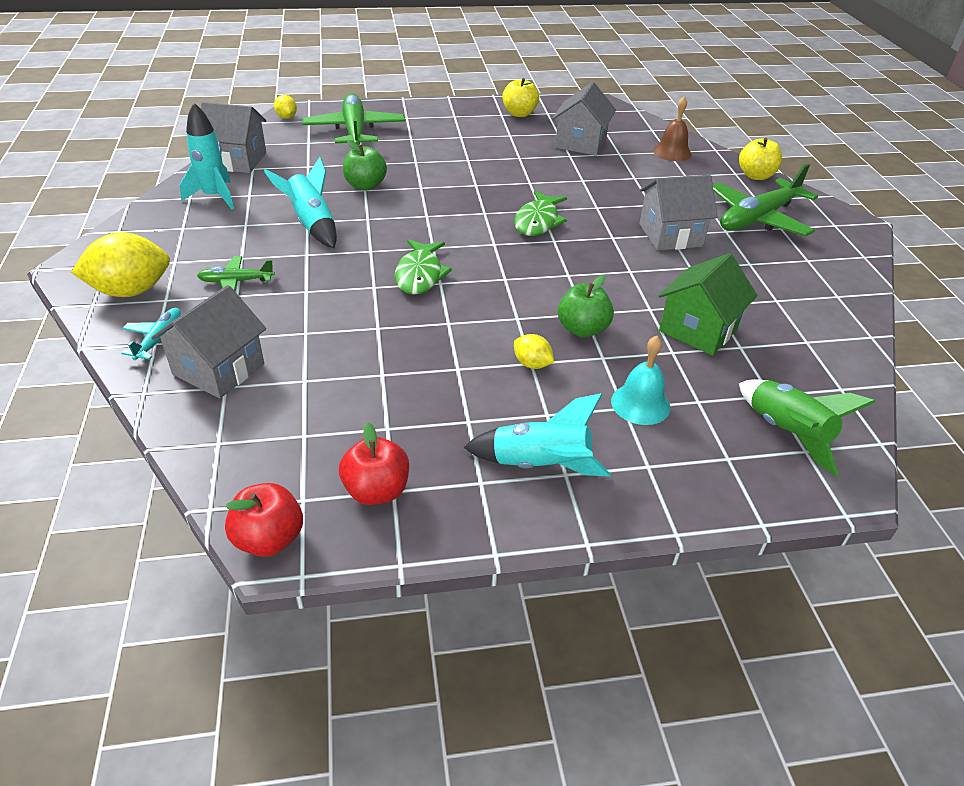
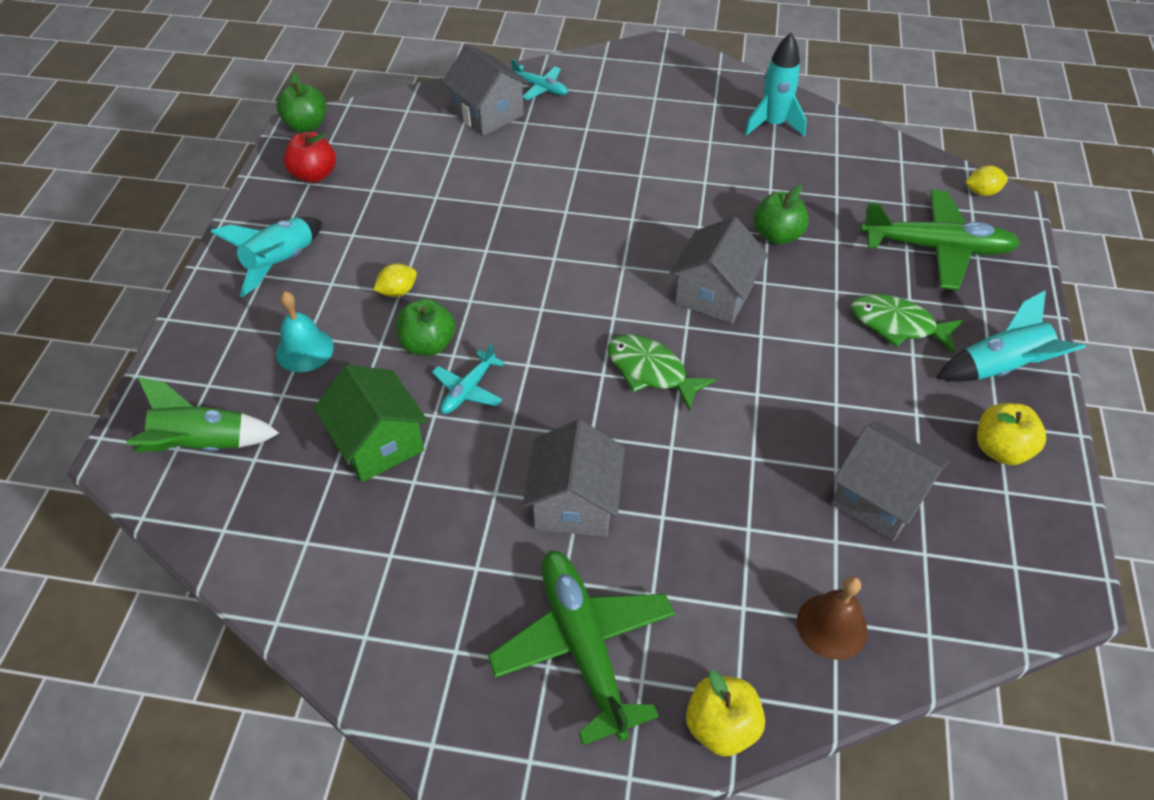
camera: 110 degrees right, 10 degrees up
yellow lemon [71,232,170,297] -> none
green plane [197,256,275,291] -> none
grey house [201,102,266,173] -> grey house moved to [670,217,768,324]
red apple [225,483,303,557] -> green apple [276,73,326,132]
turquoise rocket [264,157,337,248] -> turquoise rocket moved to [936,290,1086,381]
green fish [395,239,452,295] -> green fish moved to [851,294,963,354]
none -> turquoise plane [432,343,505,414]

